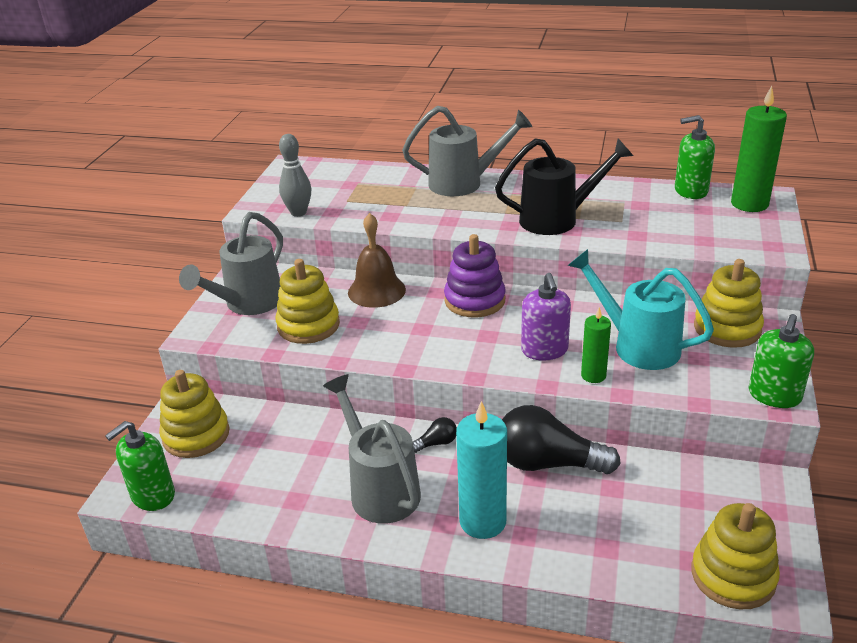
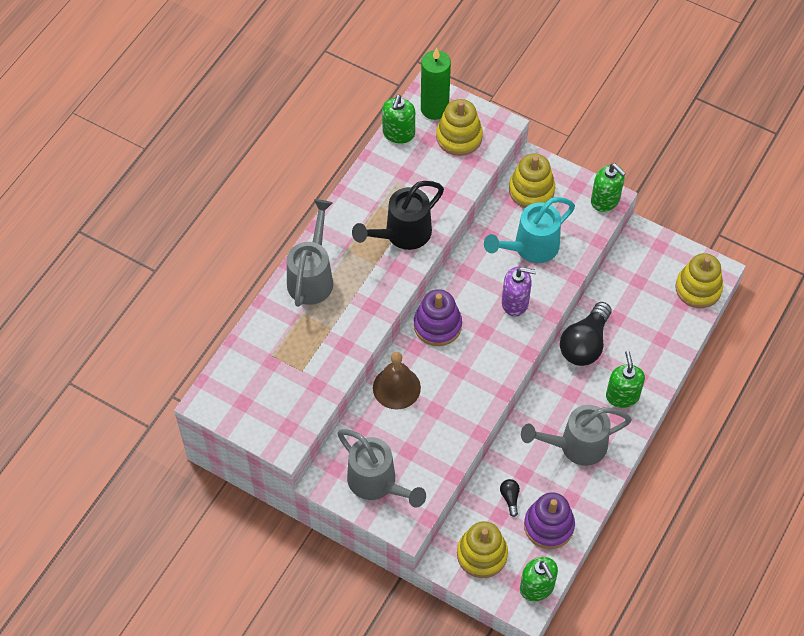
camera: 75 degrees left, 25 degrees up
yellow stacking toy [276,259,340,344] -> yellow stacking toy moved to [436,99,483,156]
grey bowling pin [279,134,311,217] -> none
black light bulb [413,417,457,453] -> black light bulb moved to [500,479,520,517]
turquoise candle [456,401,507,539] -> green soap dispenser [606,351,645,408]
black watering can [495,138,633,235] -> black watering can turned 135 degrees counterclockwise [352,181,444,250]
green candle [581,307,611,383] -> none
none -> purple stacking toy [524,492,575,549]

